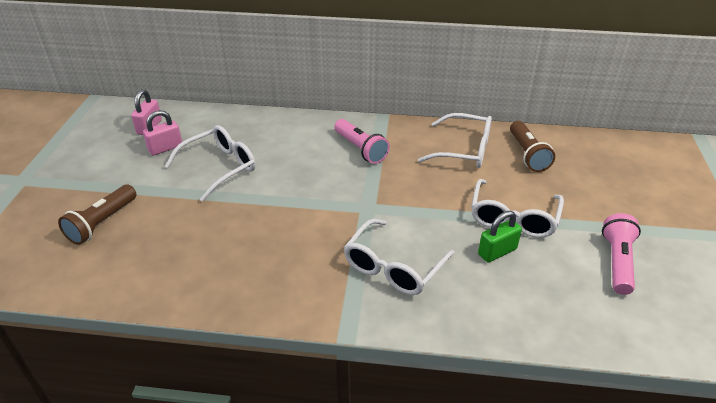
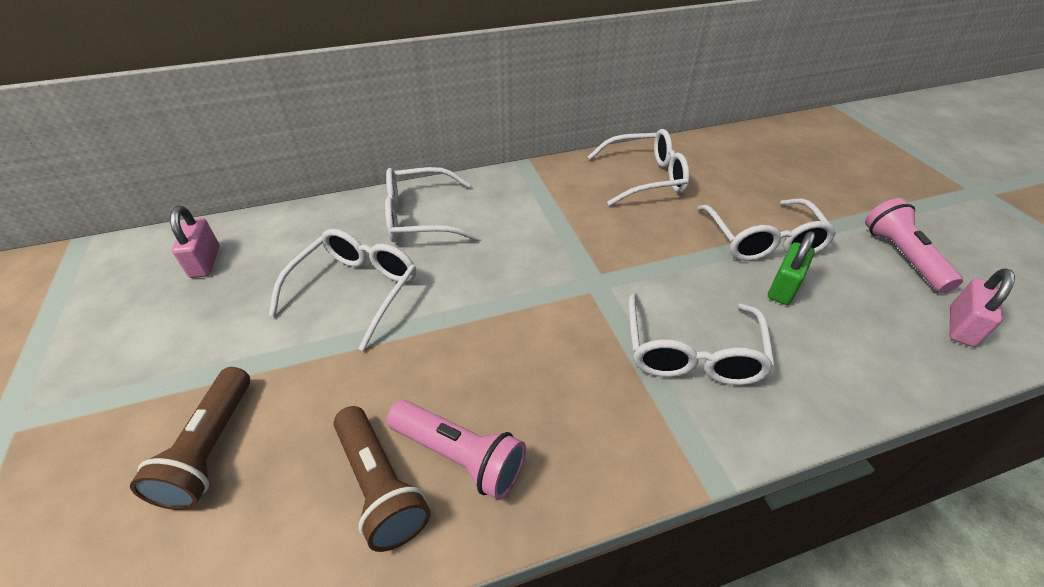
camera: 25 degrees left, 5 degrees up
pink padlock [143,110,182,155] -> pink padlock moved to [950,268,1015,347]
pink flashlight [334,119,390,164] -> pink flashlight moved to [387,400,526,500]
brown flashlight [510,121,555,172] -> brown flashlight moved to [334,406,431,552]
none -> white glasses [385,167,480,242]

